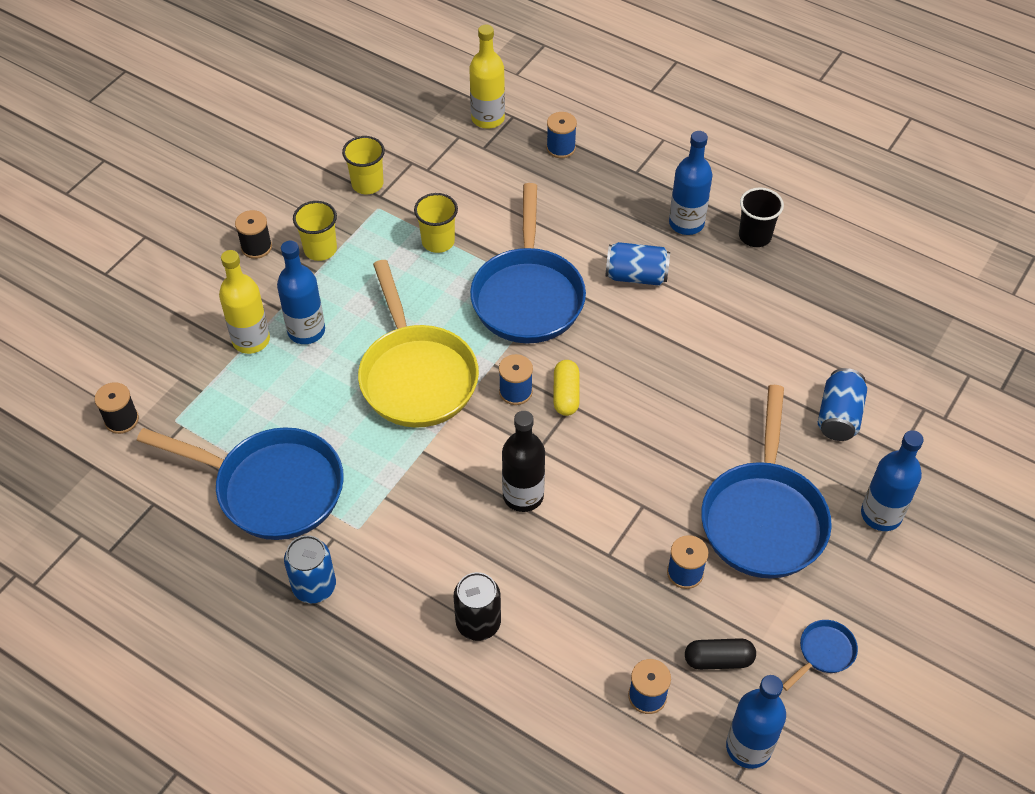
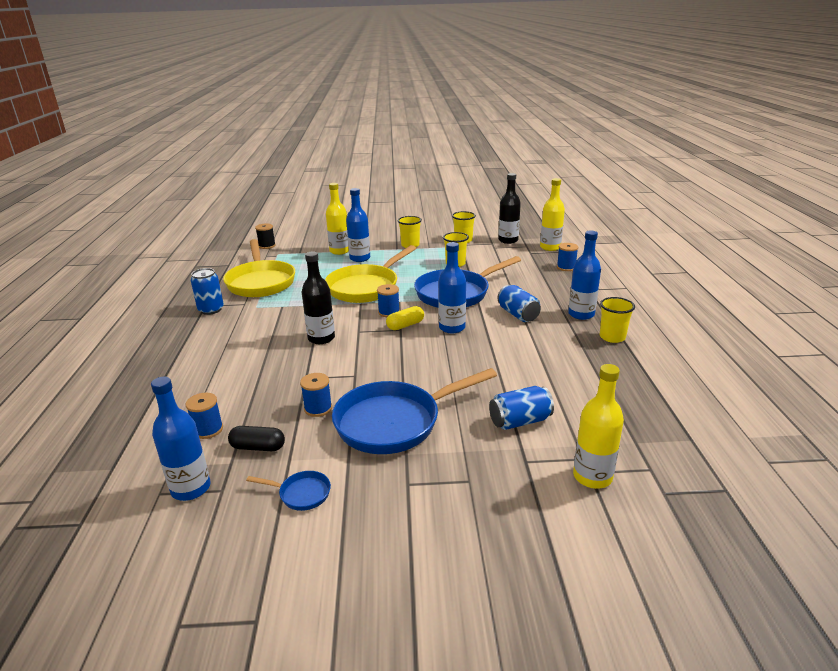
camera: 55 degrees right, 25 degrees down
blue pan [137,427,344,540] -> yellow pan [223,239,295,297]
black spool [235,210,272,259] -> none
black can [454,572,501,641] -> none
black capsule [685,638,756,670] -> black capsule turned 45 degrees counterclockwise [228,426,285,451]
black cup [739,188,784,247] -> yellow cup [600,297,635,343]
blue bottle [861,430,924,531] -> blue bottle moved to [438,242,466,333]
none -> black bottle [498,173,521,244]
none -> yellow bottle [573,364,624,489]

